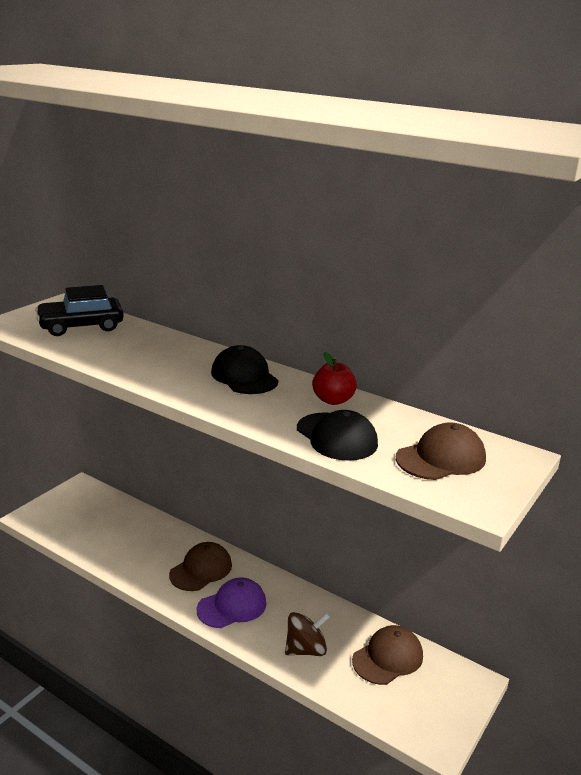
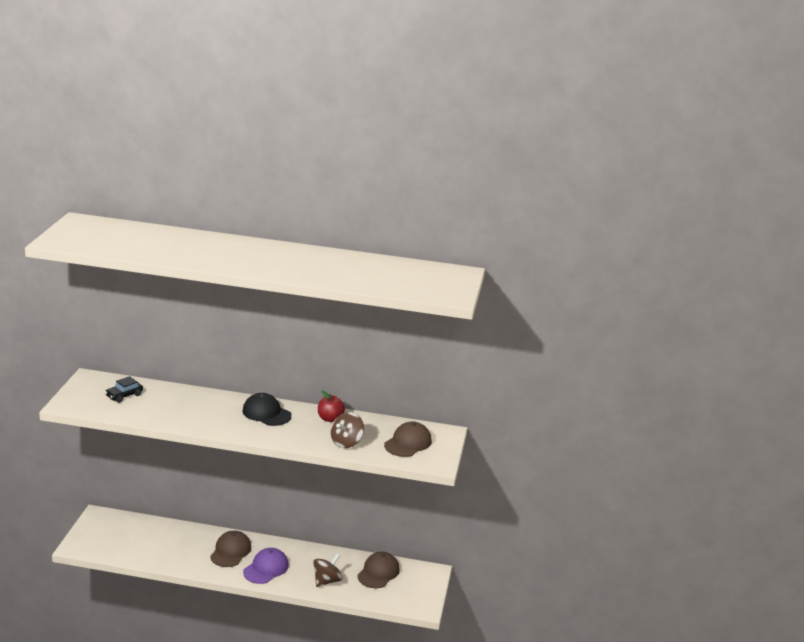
camera: 25 degrees left, 0 degrees up
black car [35,285,124,336] -> black car [105,376,143,403], size x0.59
black cap [297,410,378,461] -> brown spinning top [331,412,364,448]

